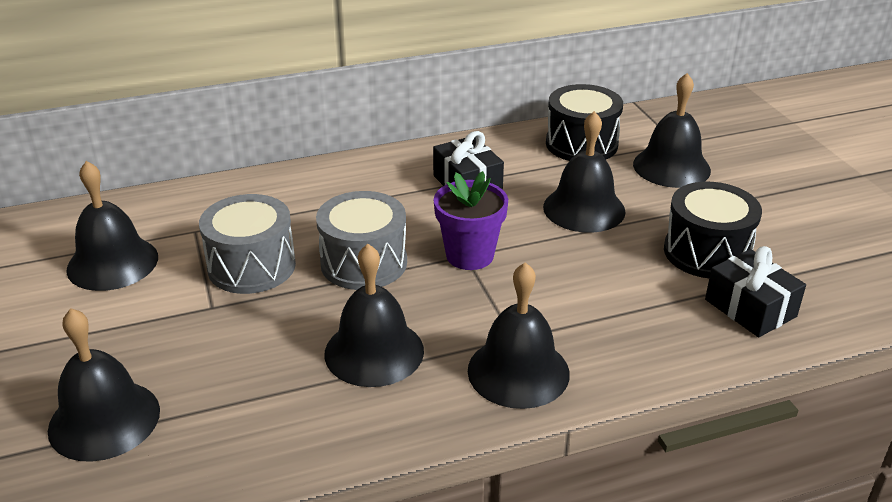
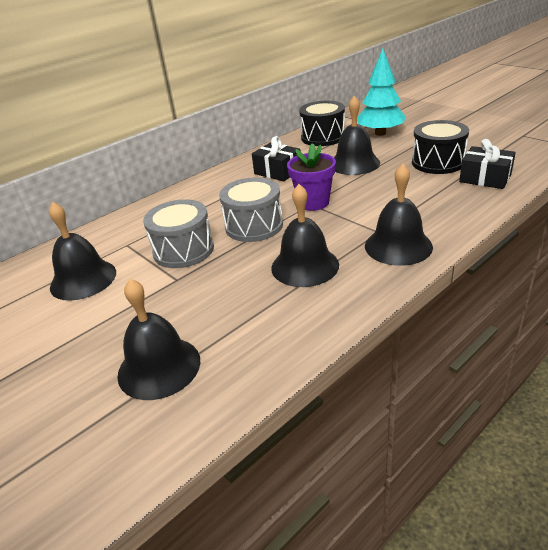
camera: 20 degrees left, 0 degrees up
black bell [633,73,711,188] -> turquoise tree [357,49,406,136]

